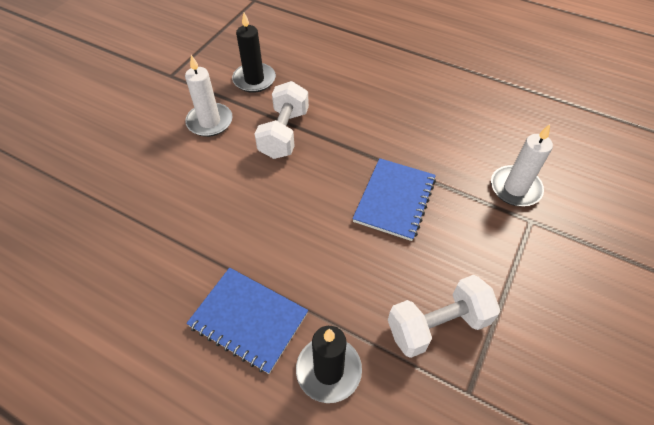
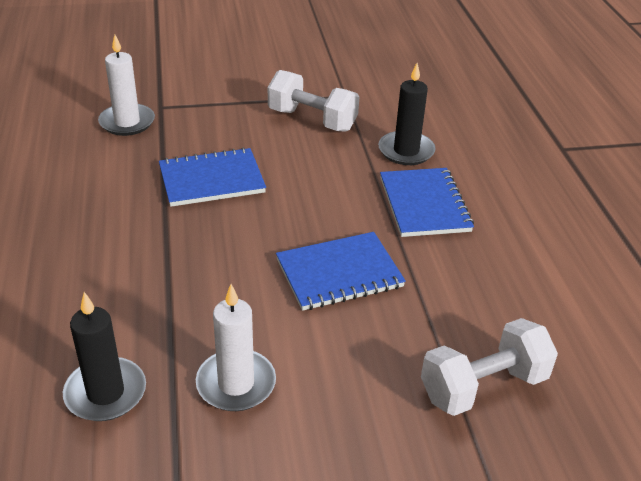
camera: 130 degrees left, 15 degrees down
white dumbbell [255,81,309,159] -> white dumbbell moved to [421,318,558,416]
none -> blue notebook [276,232,406,311]

